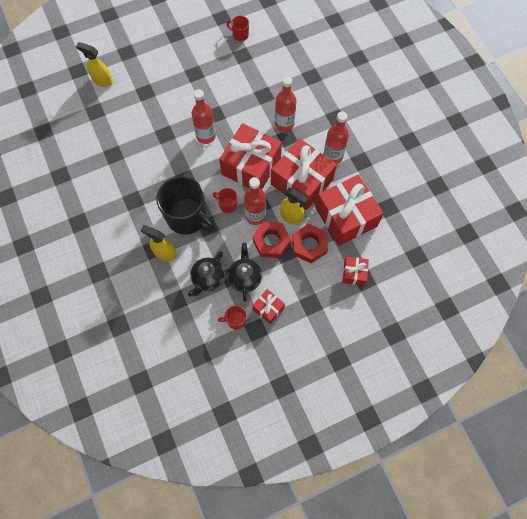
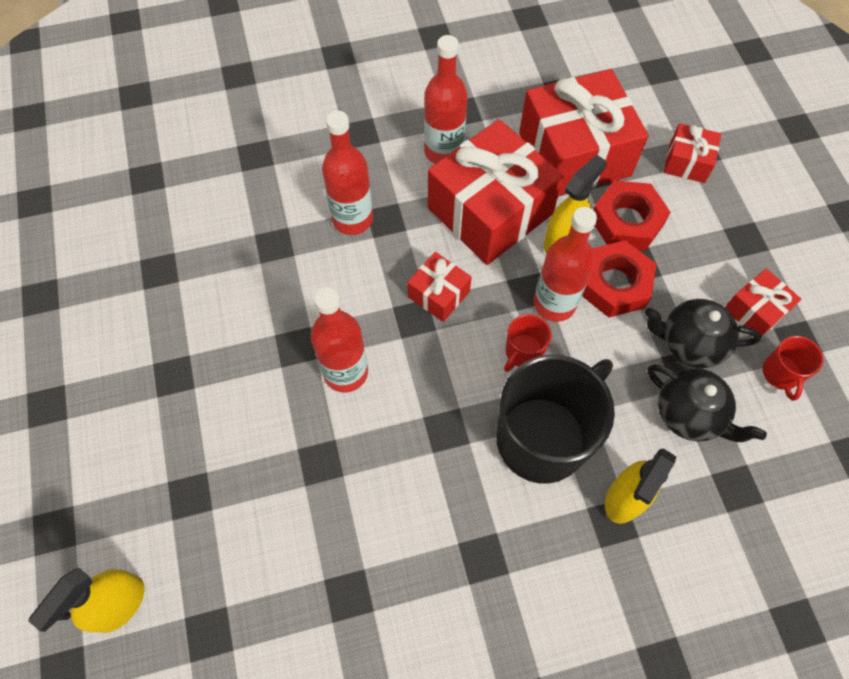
camera: 80 degrees left, 5 degrees down
red gift [219,123,282,189] -> red gift [407,252,472,322], size x0.47
red mug [227,16,249,41] -> none

